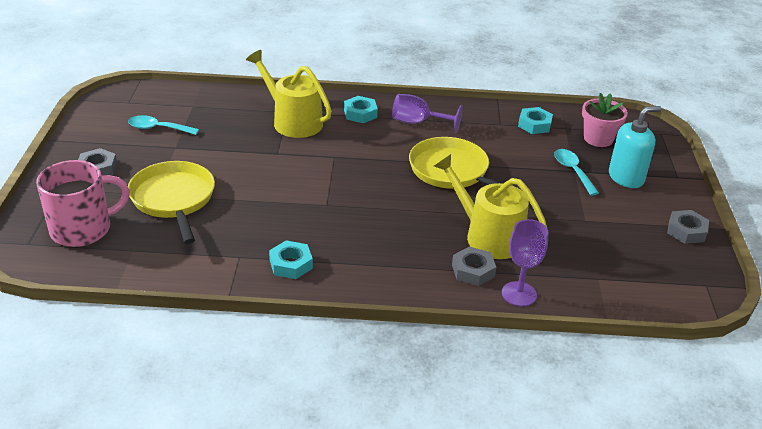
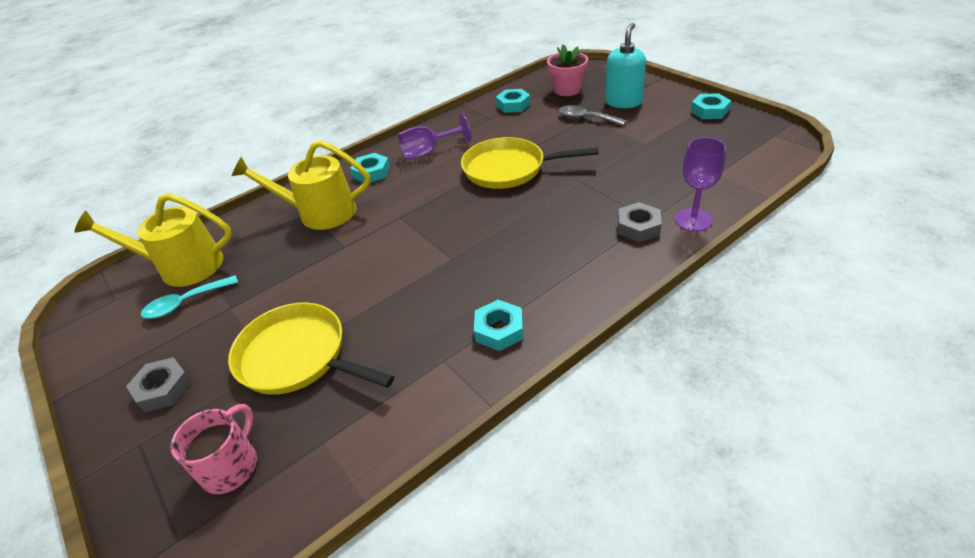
camera: 35 degrees left, 5 degrees up
pink mug [36,160,130,247] -> pink mug [171,404,257,494], size x0.66
yellow watering can [434,154,547,259] -> yellow watering can moved to [75,193,232,287]
turquoise spoon [554,149,599,196] -> grey spoon [559,105,627,126]
grey nut [667,210,709,244] -> turquoise nut [691,93,731,119]

